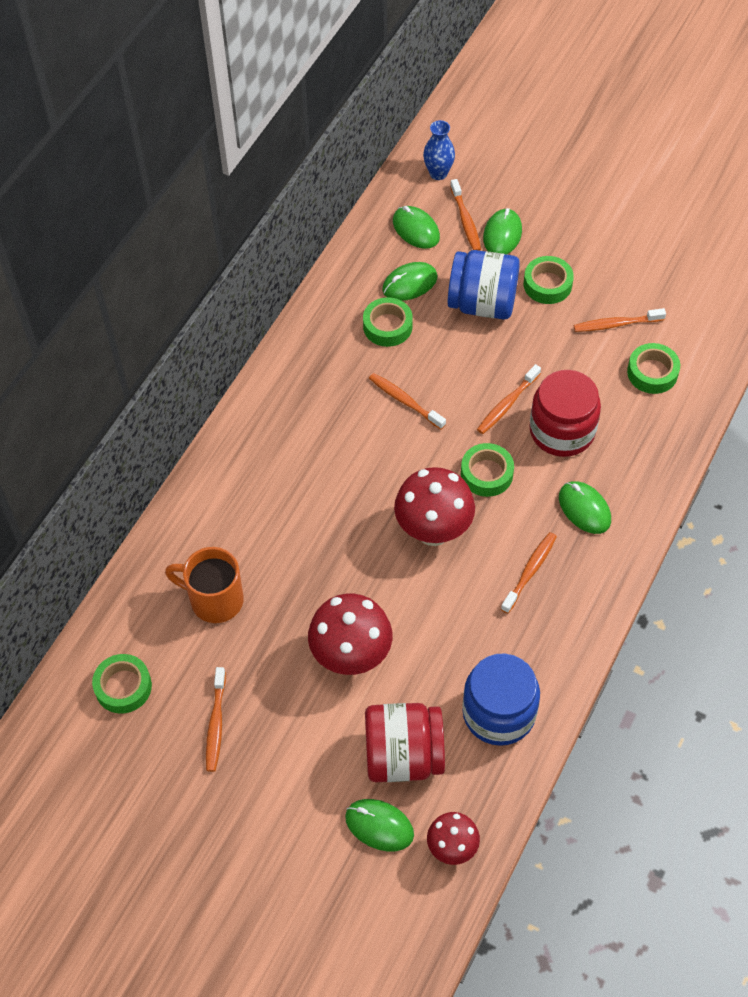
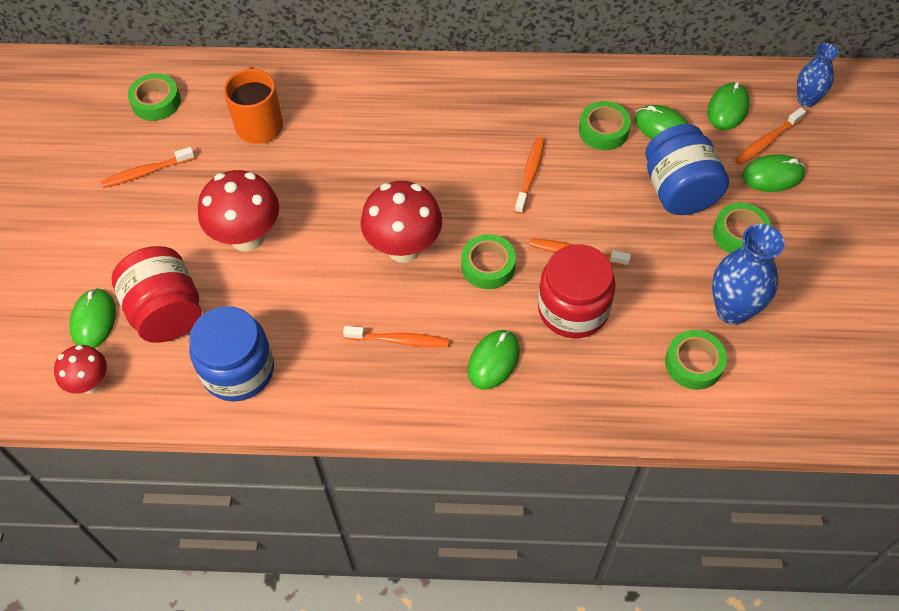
camera: 65 degrees right, 0 degrees up
orange toothbrush [574,308,666,332] -> blue vase [712,224,785,325]

